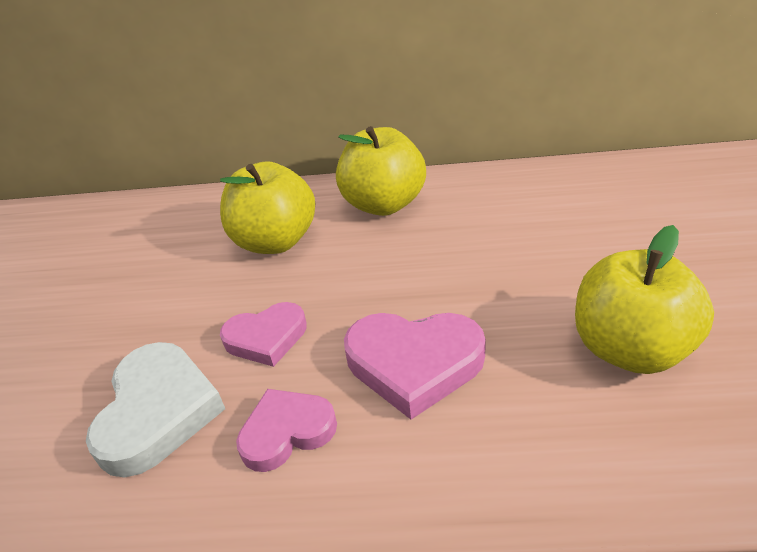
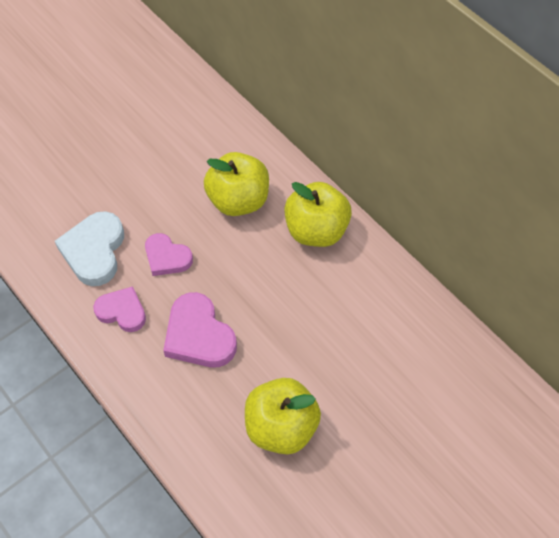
camera: 45 degrees right, 20 degrees up
white heart [86,342,225,477] -> white heart turned 135 degrees clockwise [55,211,124,286]

